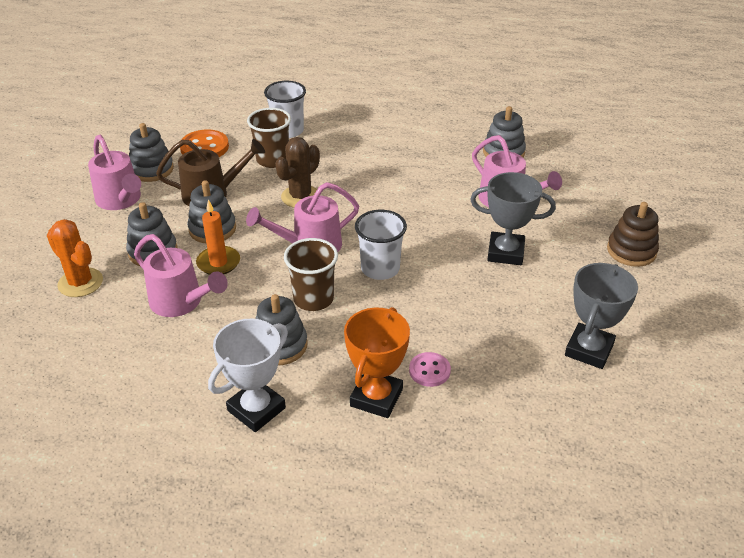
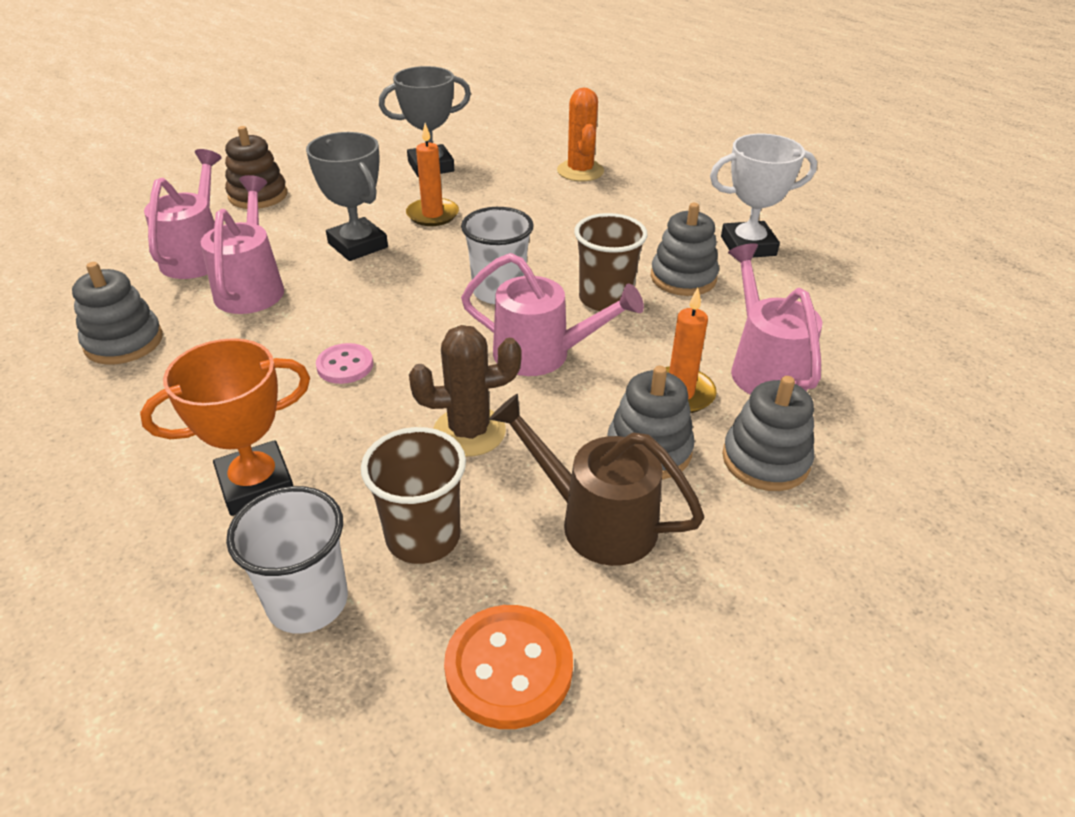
camera: 140 degrees left, 0 degrees up
orange cactus [47,219,103,297] -> orange cactus moved to [557,87,604,181]
pink watering can [88,135,141,210] -> pink watering can moved to [144,149,222,279]
grey stacking toy [129,123,174,182] -> none
orange trophy [344,307,410,418] -> orange trophy moved to [140,338,310,516]
pink button [409,352,451,387] -> pink button moved to [316,343,373,384]
none -> orange candle [406,123,459,226]

